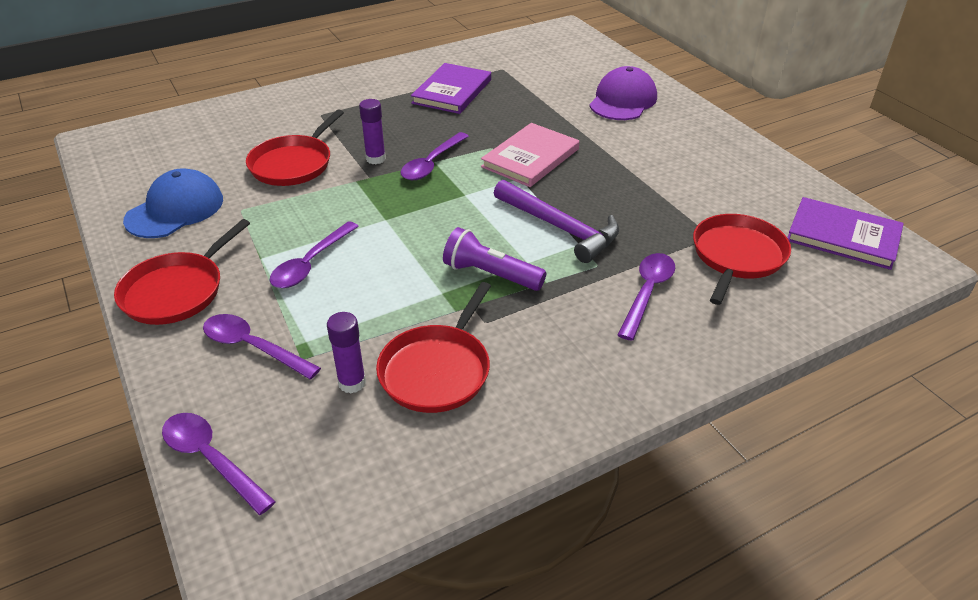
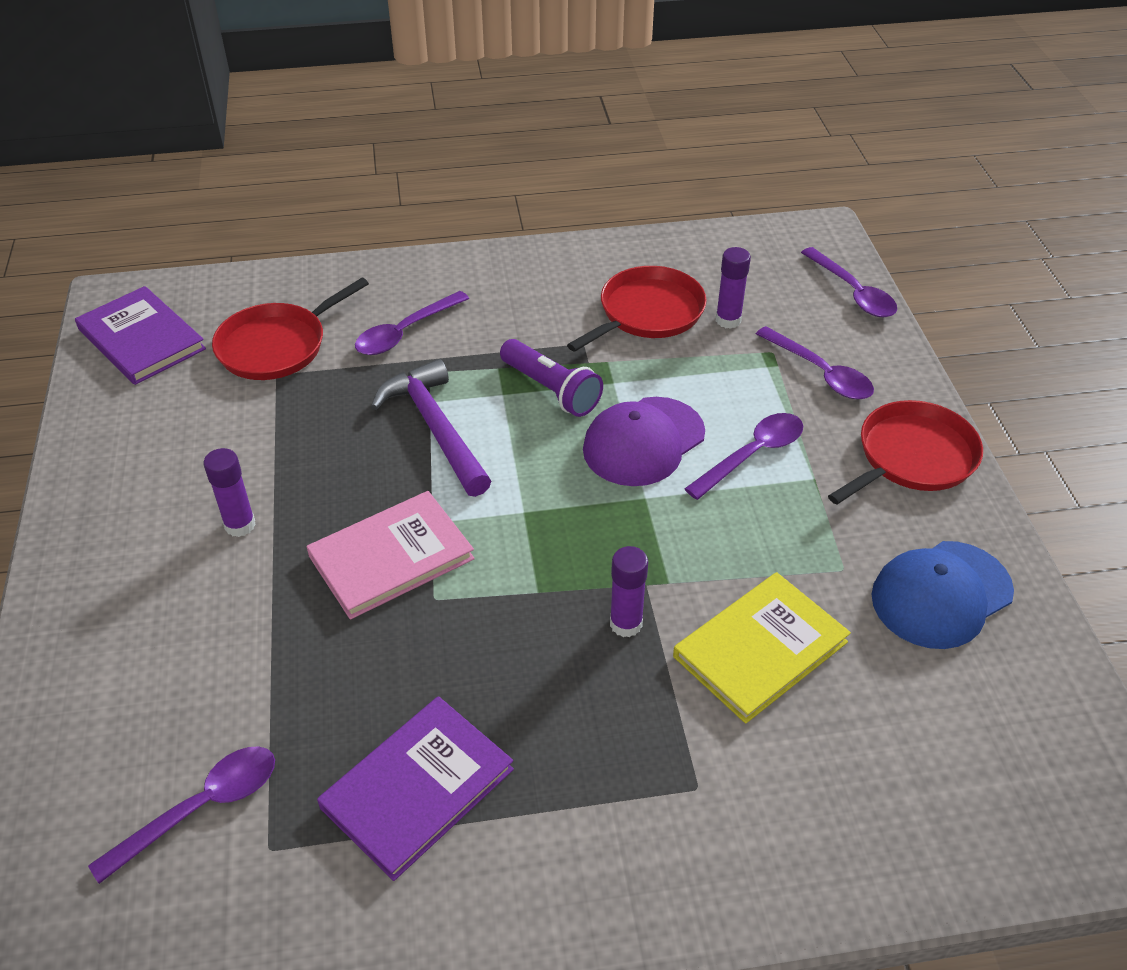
camera: 160 degrees left, 5 degrees up
red pan [246,109,344,186] -> yellow book [673,572,851,724]
purple spoon [401,132,469,180] -> purple spoon moved to [88,746,275,884]
purple cap [589,66,657,120] -> purple cap moved to [583,397,705,486]
none -> purple glue stick [204,448,256,537]

